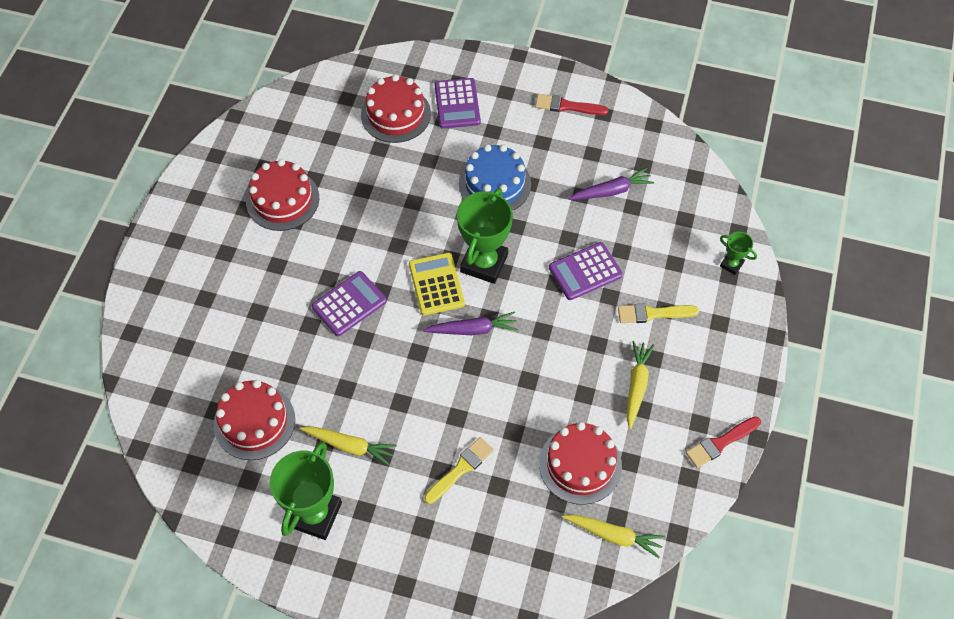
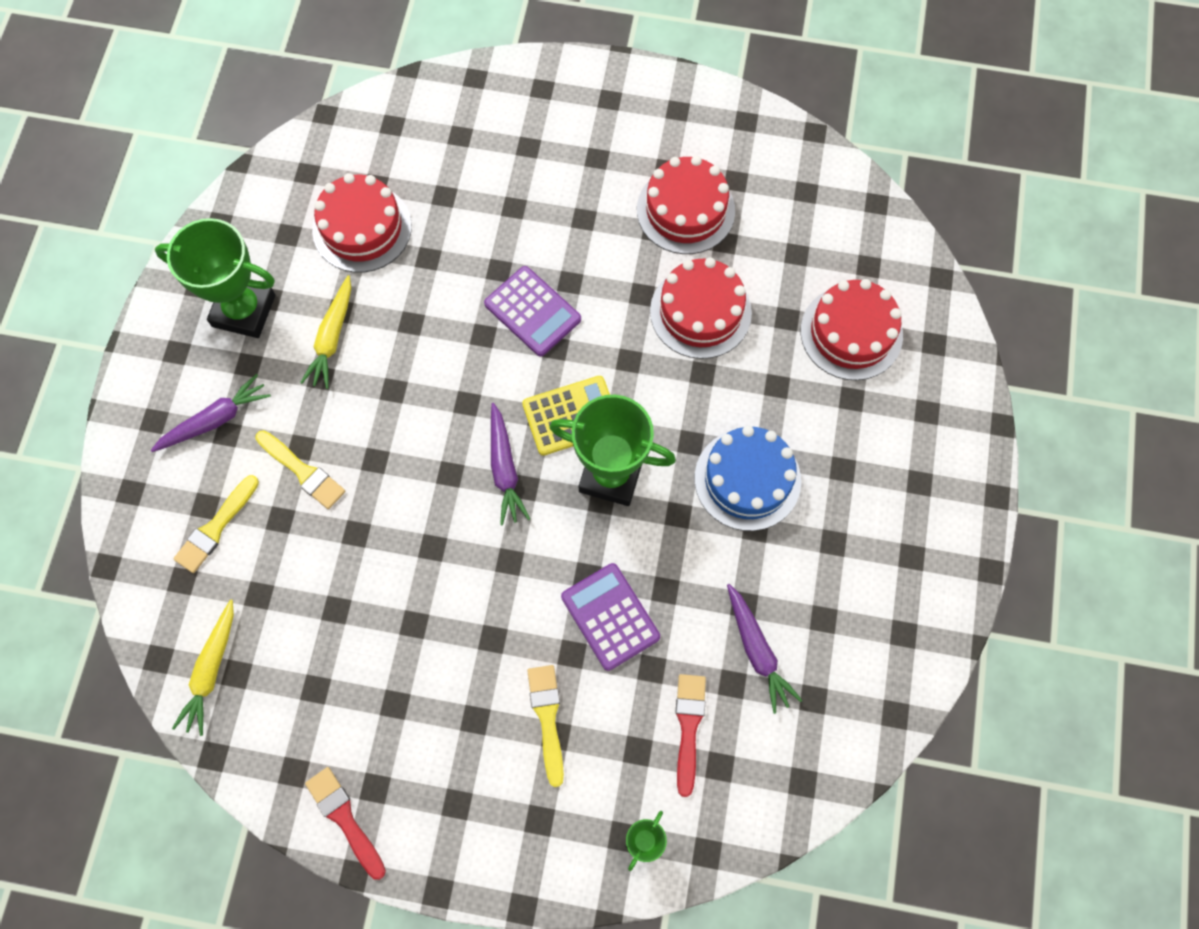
camera: 85 degrees right, 10 degrees up
purple calculator [435,78,481,129] -> none
red brush [535,94,608,115] -> red brush moved to [676,674,706,797]
red cake [539,422,622,505] -> red cake moved to [650,257,752,359]
yellow carrot [627,341,654,430] -> none
none -> purple carrot [151,374,271,452]
none -> yellow brush [173,475,259,573]

